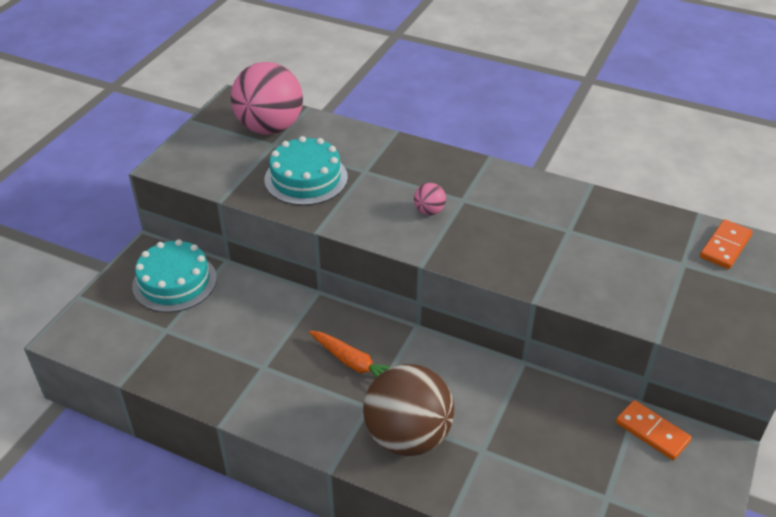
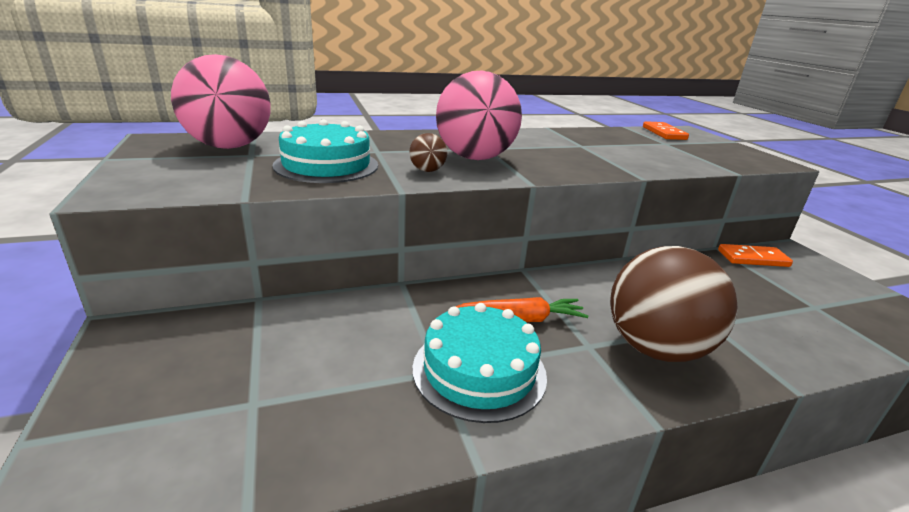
camera: 45 degrees left, 15 degrees down
turquoise cake [132,239,217,313] -> turquoise cake moved to [412,303,547,423]
pink ball [414,183,446,215] -> pink ball [436,70,522,160], size x2.43
none -> brown ball [409,133,447,172]

